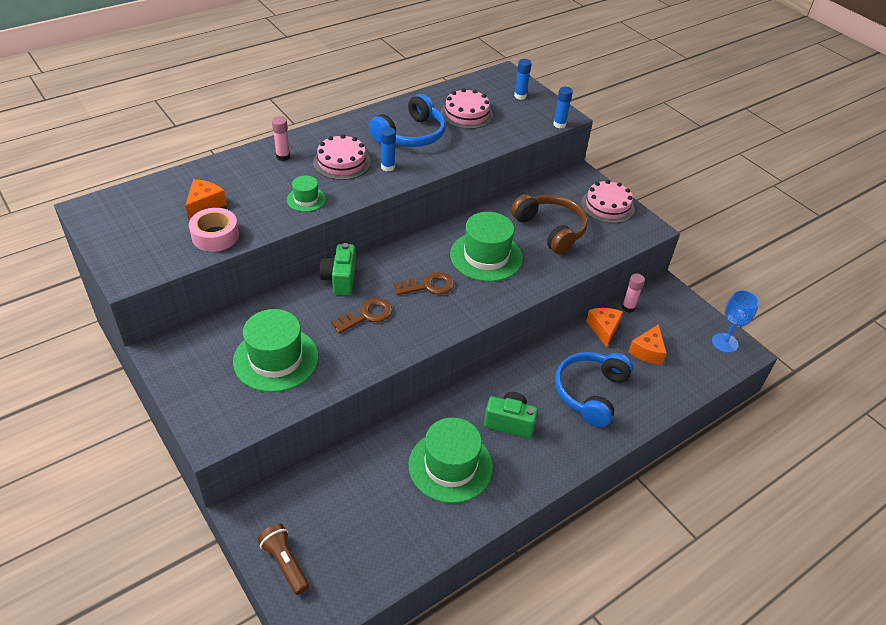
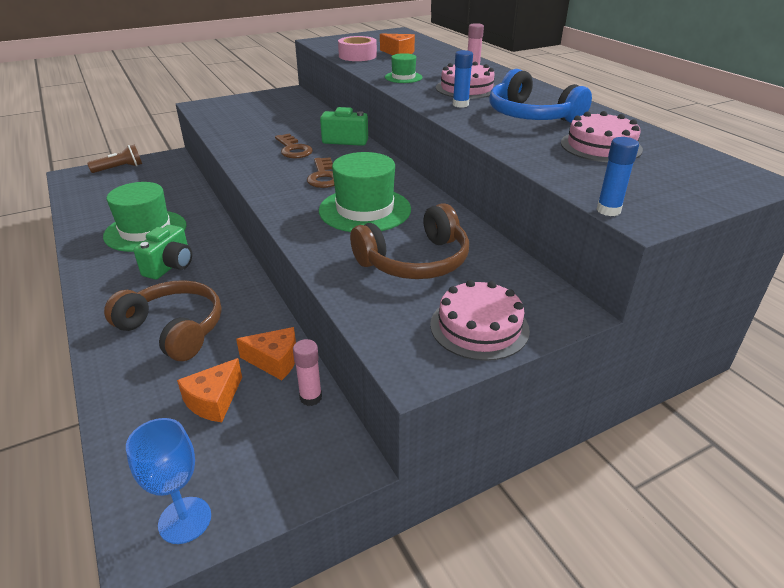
camera: 100 degrees right, 10 degrees down
green hat [233,309,319,392] -> none
blue glue stick [514,59,532,100] -> none
blue headphones [555,352,633,427] -> brown headphones [104,280,222,361]
orange cheese [629,324,667,365] -> orange cheese turned 90 degrees counterclockwise [177,358,242,422]

